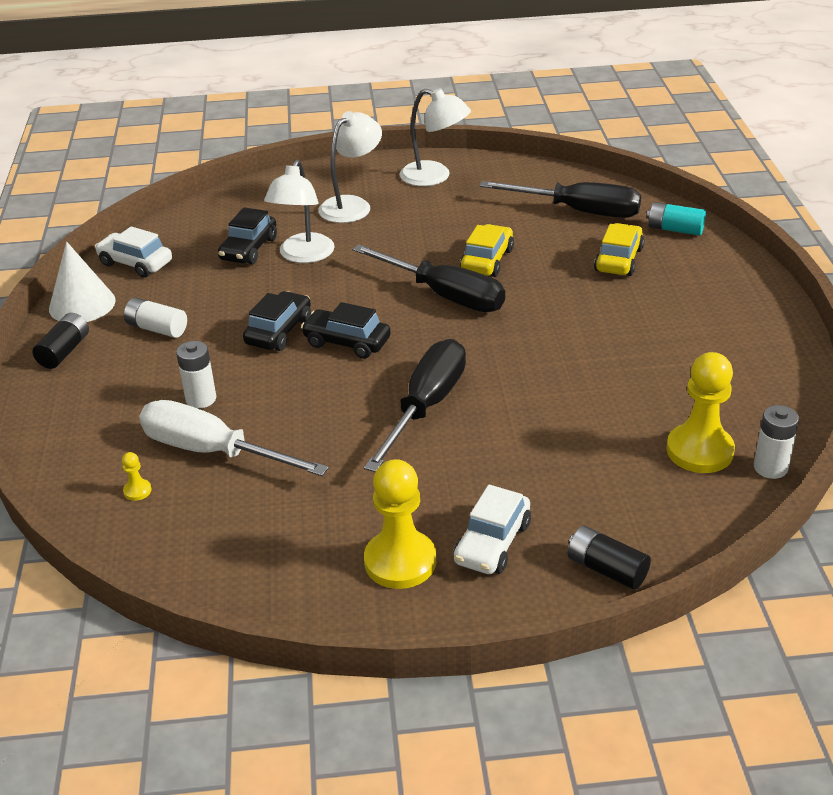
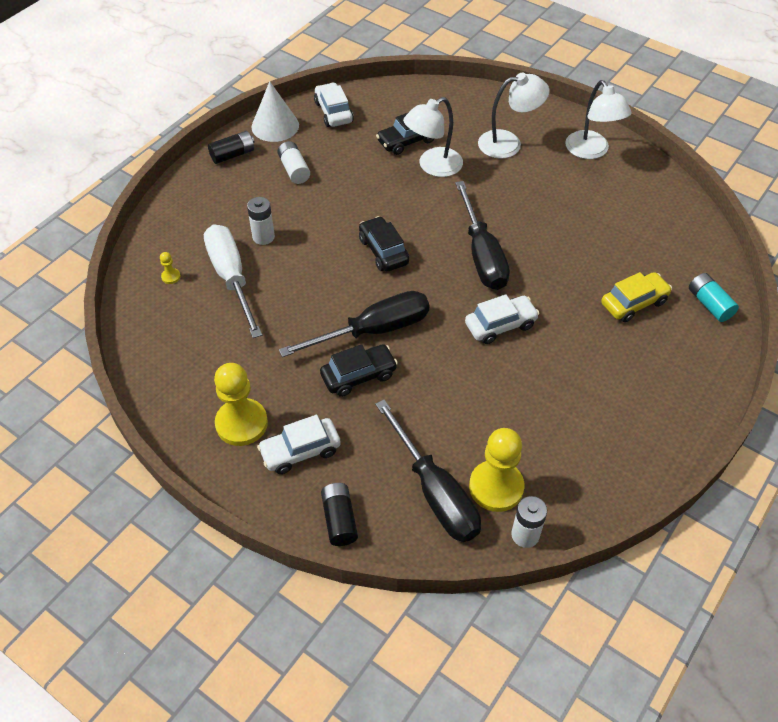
camera: 40 degrees right, 15 degrees up
black car [243,291,311,351] -> black car moved to [320,344,398,397]
yellow car [460,224,514,277] -> none
black screwdriver [479,181,641,218] -> black screwdriver moved to [375,399,481,542]
none -> white car [465,294,539,344]

